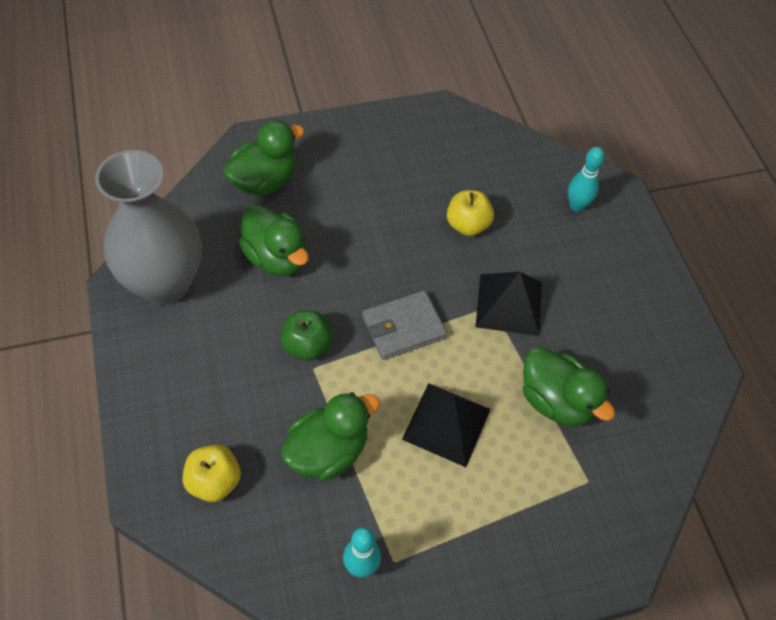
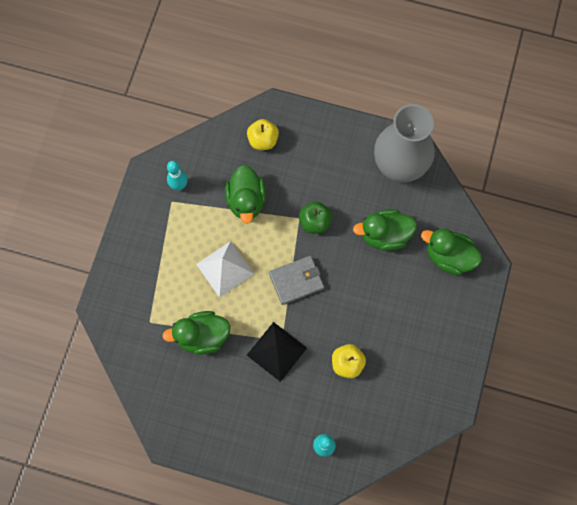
camera: 125 degrees right, 15 degrees up
green duck [223,120,305,195] -> green duck turned 120 degrees clockwise [421,228,482,275]
grey wallet [362,291,447,360] -> grey wallet turned 60 degrees clockwise [269,256,324,305]
black pyramid [402,383,491,467] -> white pyramid [196,241,254,298]

